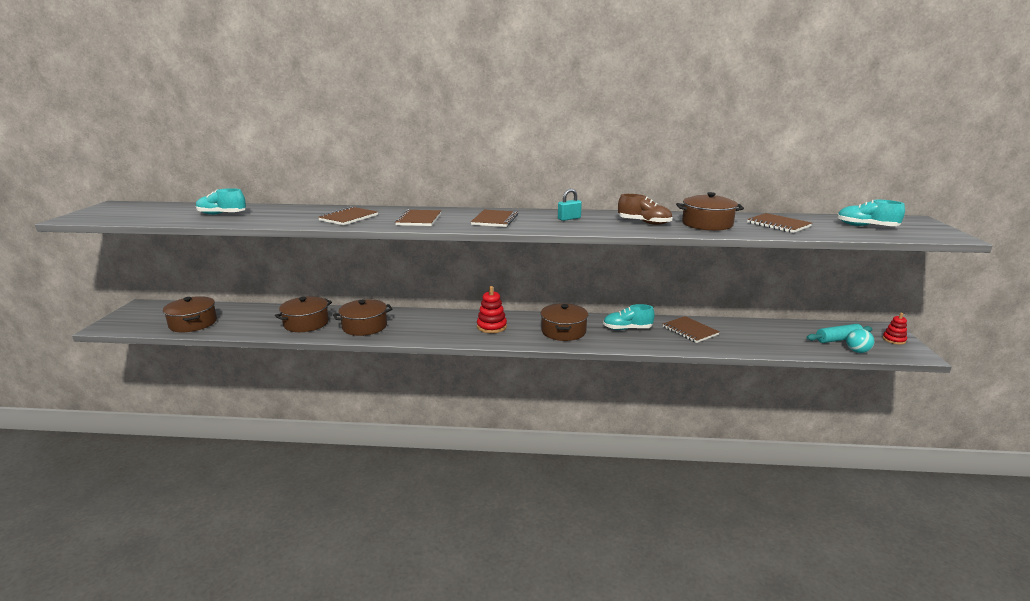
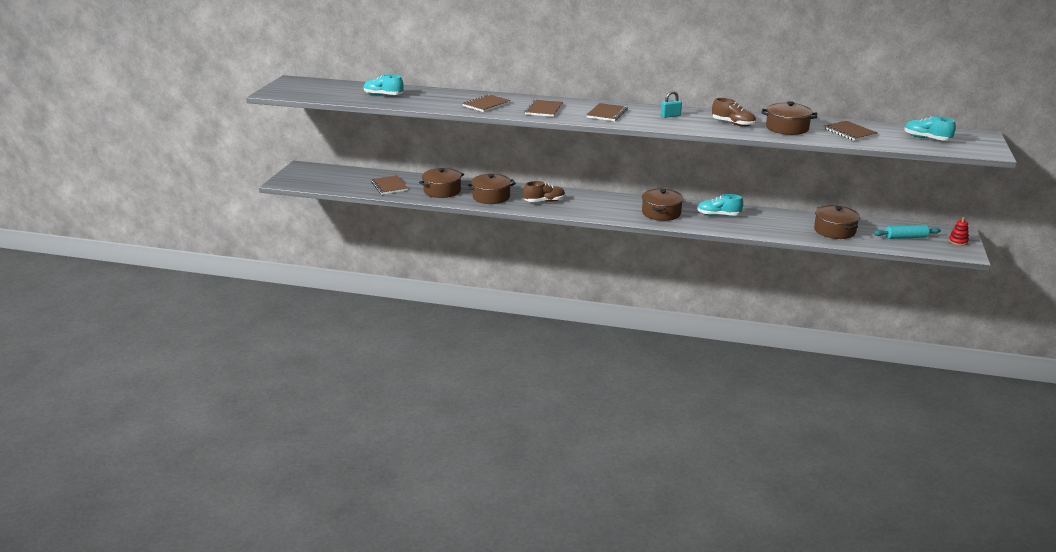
camera: 10 degrees right, 5 degrees up
brown pot [163,296,217,332] -> brown pot moved to [814,205,860,239]
red stacking toy [477,286,507,333] -> none
brown notebook [663,316,719,343] -> brown notebook moved to [371,175,408,195]
turquoise ball [846,329,874,353] -> none
none -> brown shoe [523,181,565,202]

